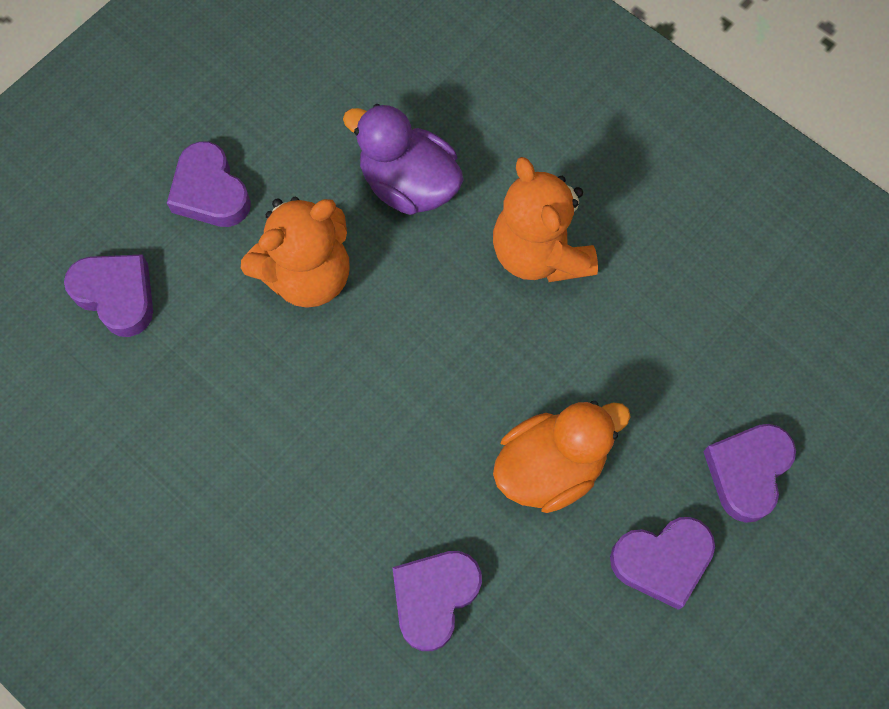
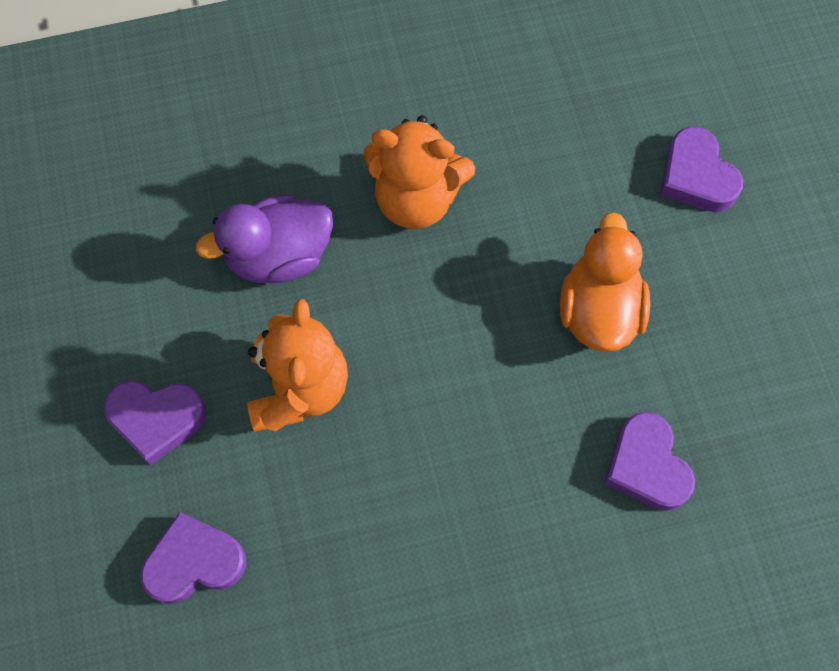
camera: 55 degrees left, 0 degrees up
purple heart [610,517,715,610] -> none

